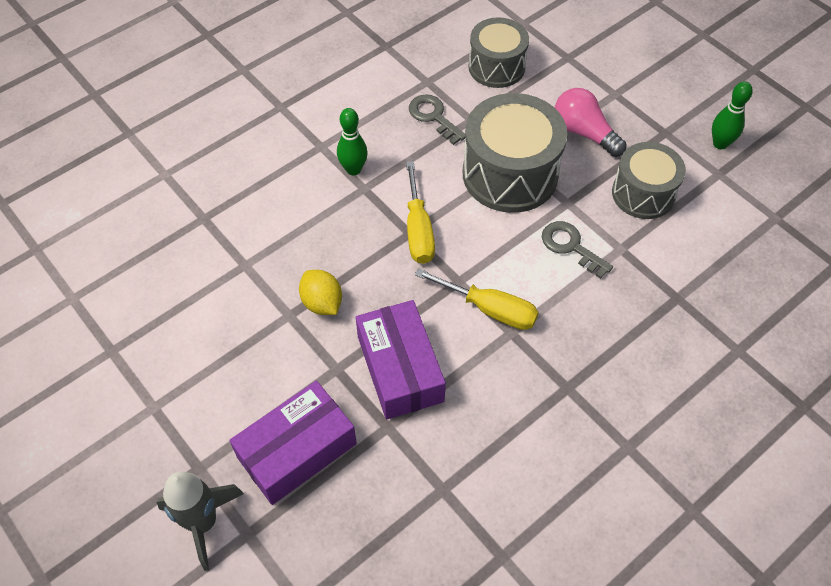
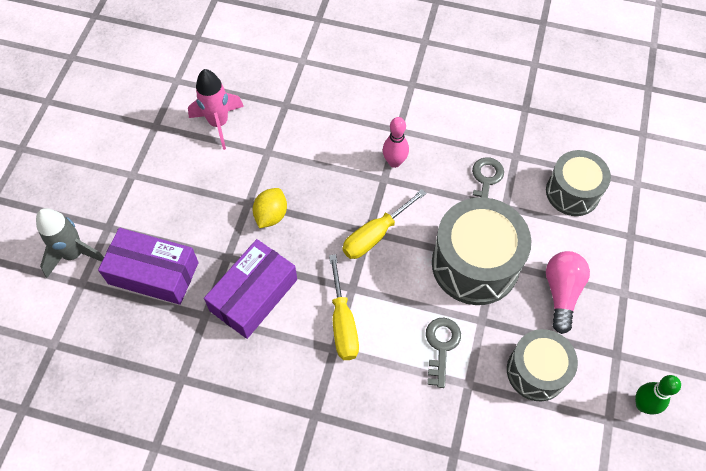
camera: 55 degrees right, 5 degrees up
green bowling pin [337,108,368,175] -> pink bowling pin [383,117,409,168]
none -> pink rocket [188,69,244,150]

